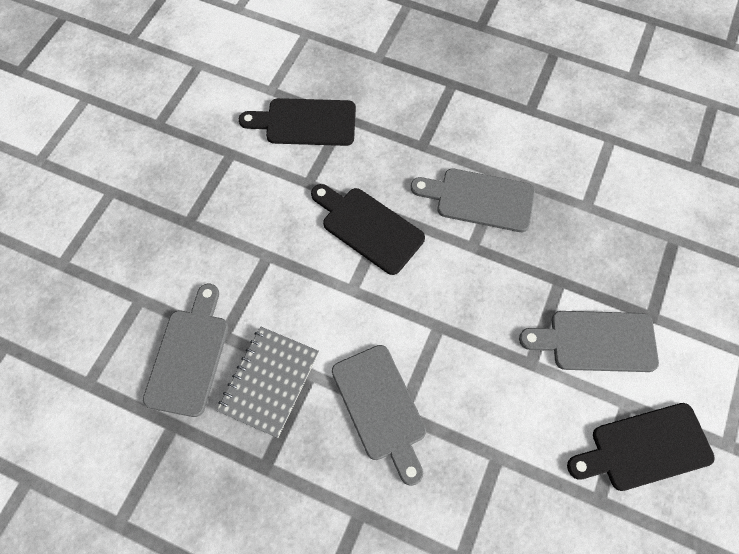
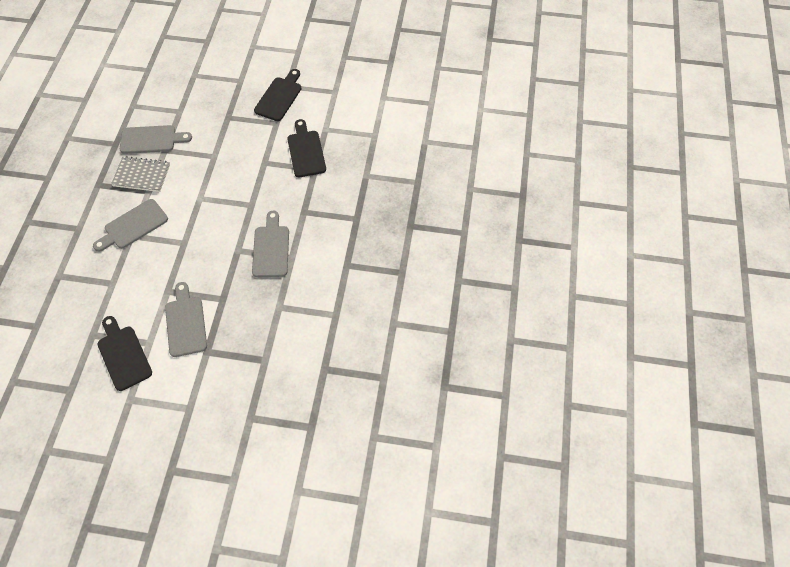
camera: 75 degrees right, 5 degrees down
black cutting board [311,184,425,275] -> black cutting board moved to [254,69,302,121]

